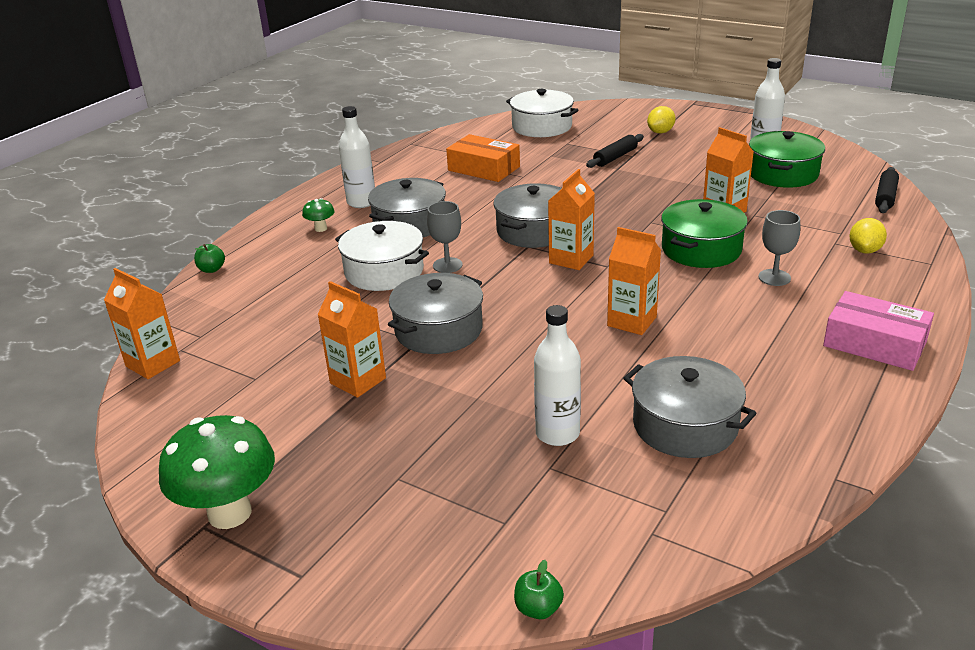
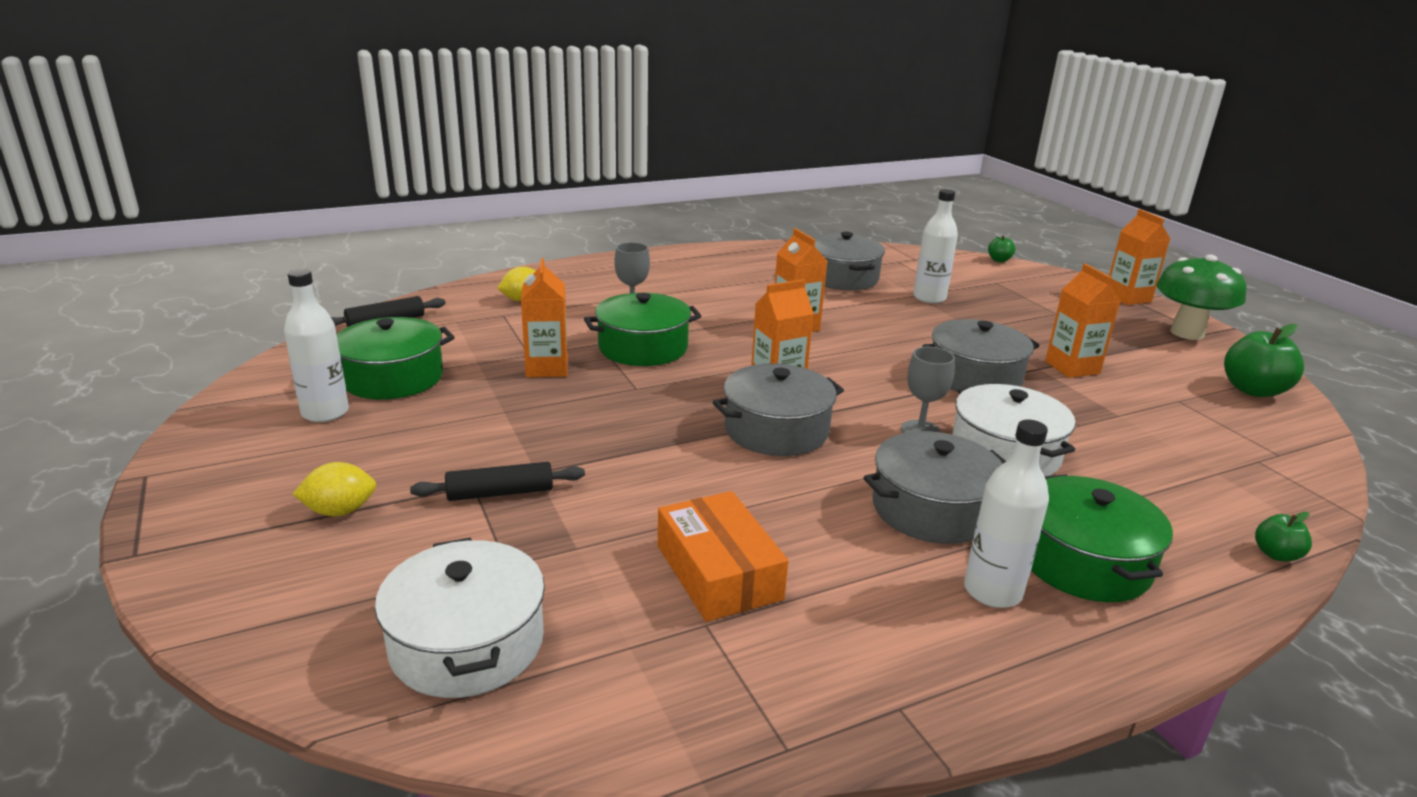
camera: 150 degrees left, 5 degrees down
orange carton [104,268,180,379] -> orange carton moved to [1109,209,1170,305]
green mushroom [302,198,335,232] -> green pot [1031,475,1173,602]
pink box [823,291,934,371] -> none
none -> green apple [1224,324,1304,397]

